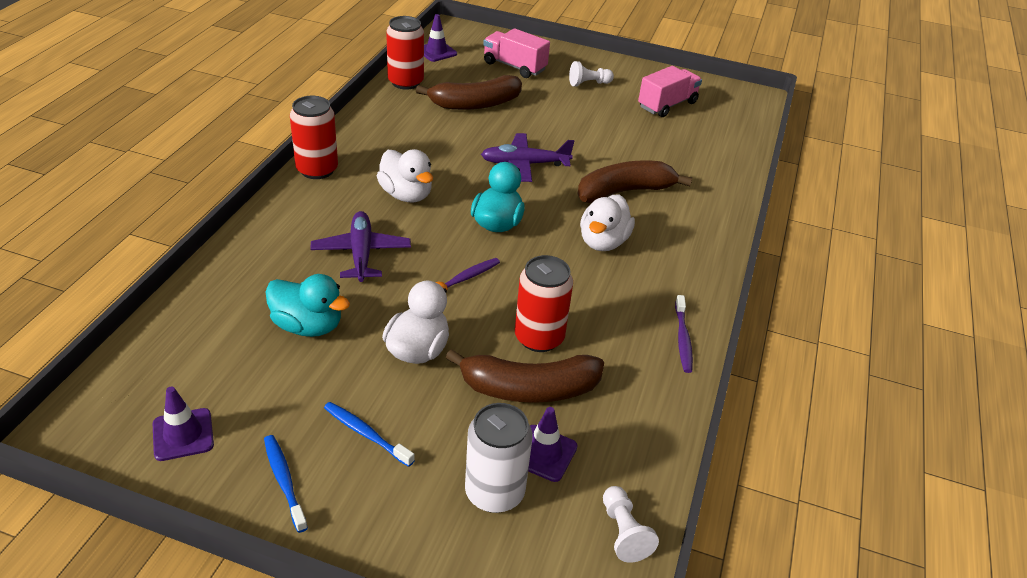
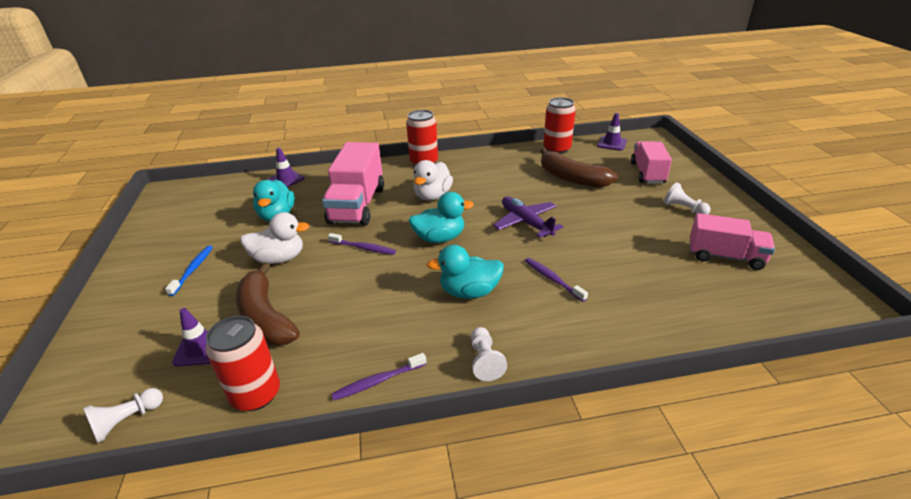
camera: 65 degrees right, 5 degrees down
purple traffic cone [153,386,214,461] -> purple traffic cone moved to [268,147,305,187]
blue toothbrush [264,435,308,533] -> none
purple plane [310,211,411,282] -> pink truck [322,142,384,226]
white can [465,403,532,513] -> none
red can [515,255,573,352] -> red can moved to [206,316,280,411]
brown banana [577,160,692,203] -> purple toothbrush [525,258,588,302]
white duck [580,194,635,251] -> turquoise duck [427,245,504,299]
none -> white pawn [471,327,507,381]

